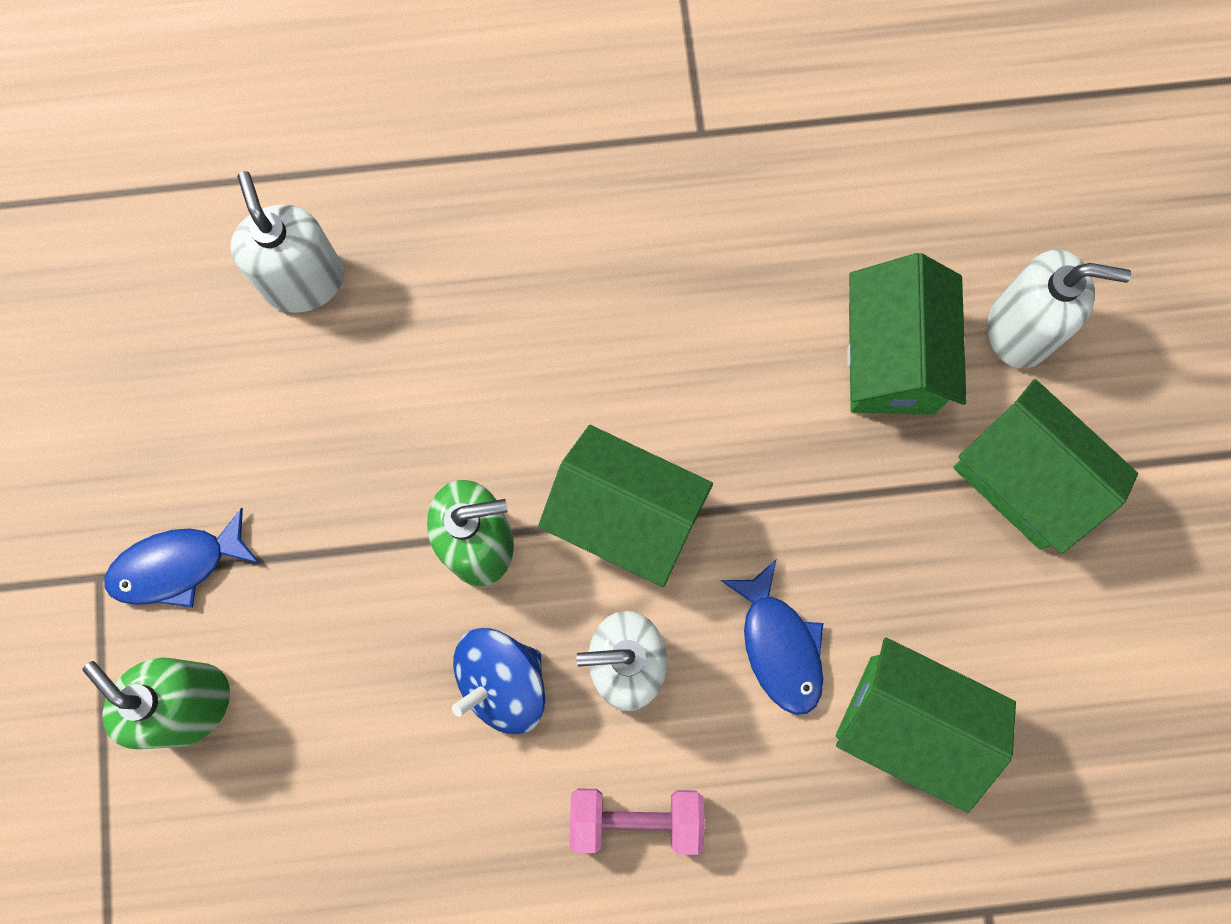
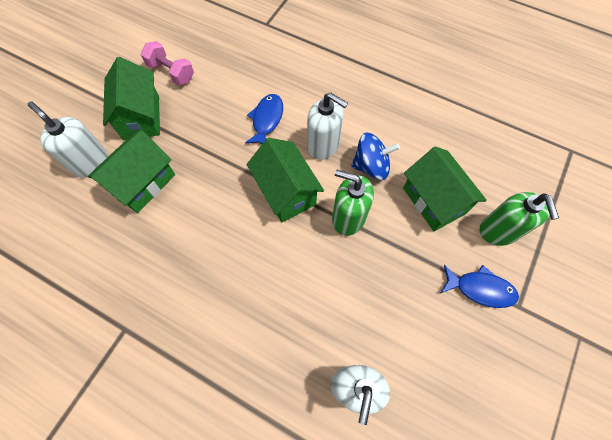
camera: 145 degrees left, 10 degrees down
pink dumbbell [570,789,705,855] -> pink dumbbell moved to [141,41,194,86]
green house [836,637,1016,813] -> green house moved to [403,146,487,231]

